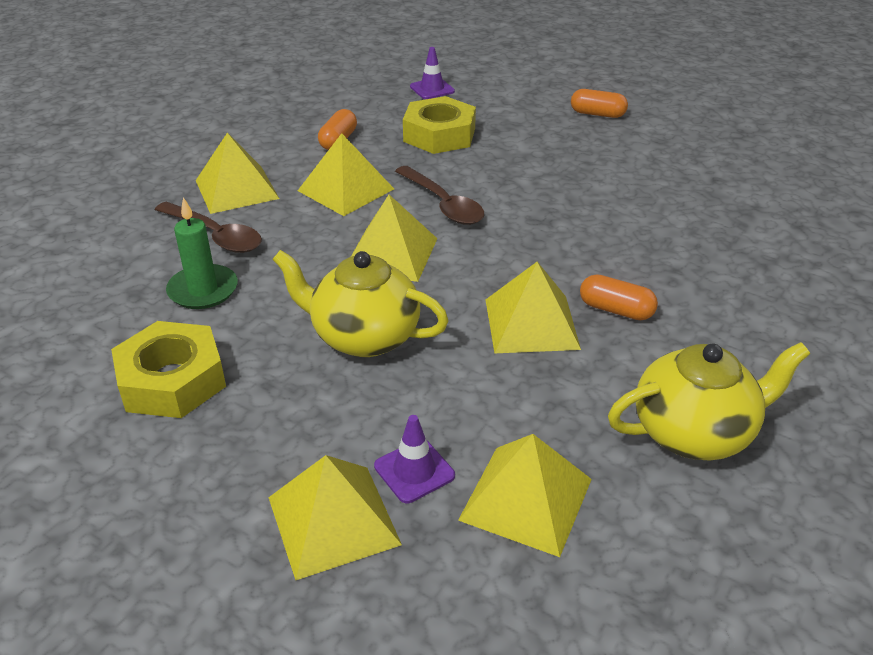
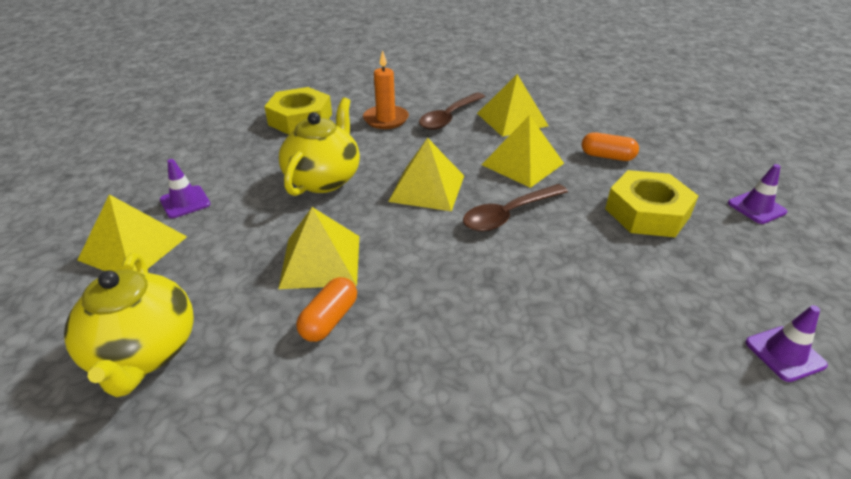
camera: 90 degrees right, 0 degrees up
green candle [166,197,238,309] -> orange candle [363,50,409,129]
yellow pyramid [268,455,402,580] -> none
orange capsule [571,89,628,118] -> purple traffic cone [745,305,828,382]

